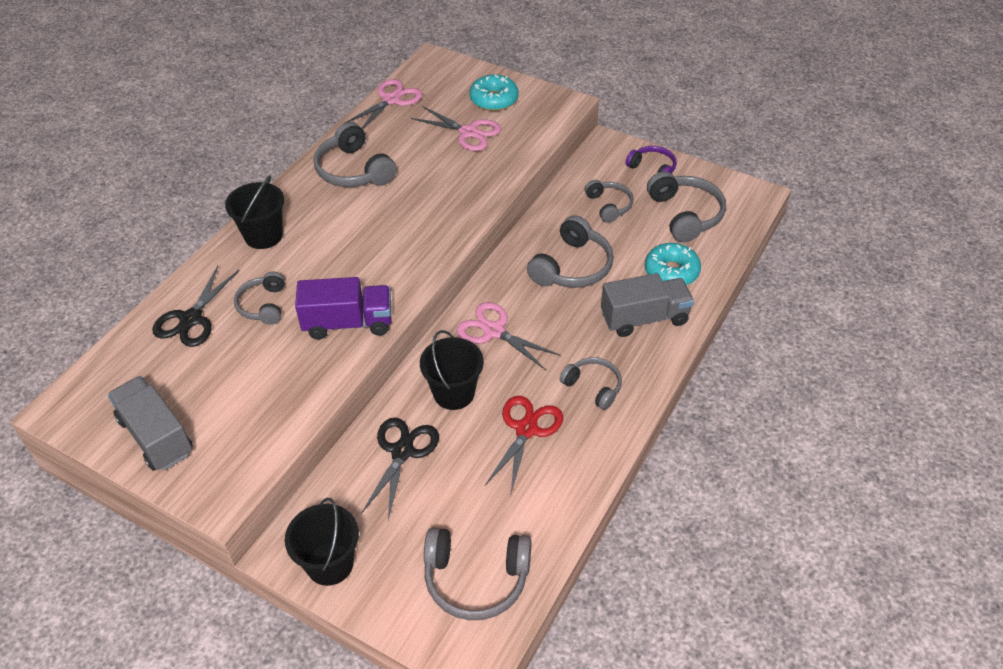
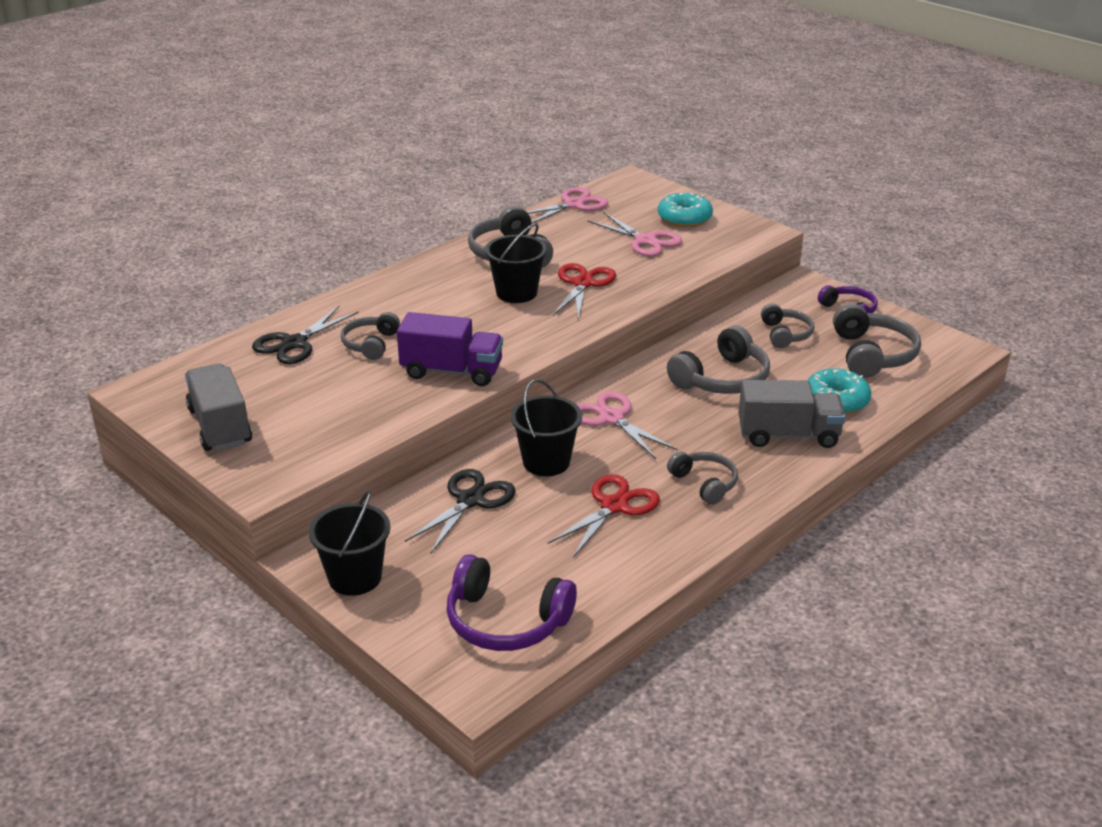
camera: 15 degrees right, 15 degrees down
black bucket [225,175,284,249] -> black bucket moved to [485,223,547,303]
grey headphones [424,527,532,620] -> purple headphones [446,554,577,651]
none -> red scissors [553,263,616,320]

